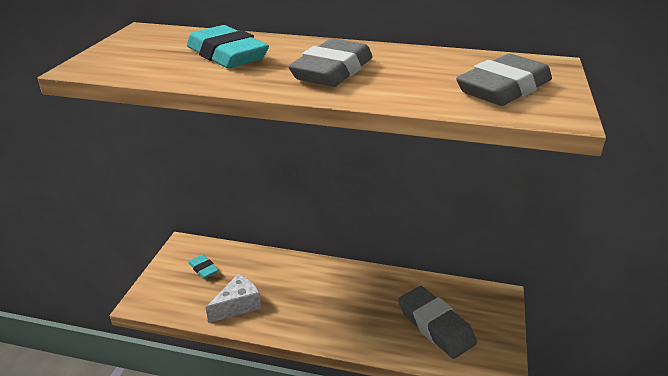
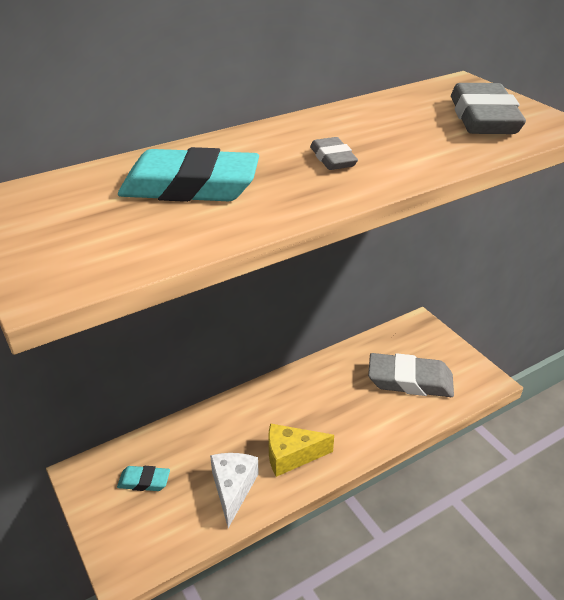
camera: 45 degrees left, 5 degrees up
grey eraser [288,38,372,87] -> grey eraser [310,137,358,170], size x0.51
none -> yellow cheese [268,423,334,477]

